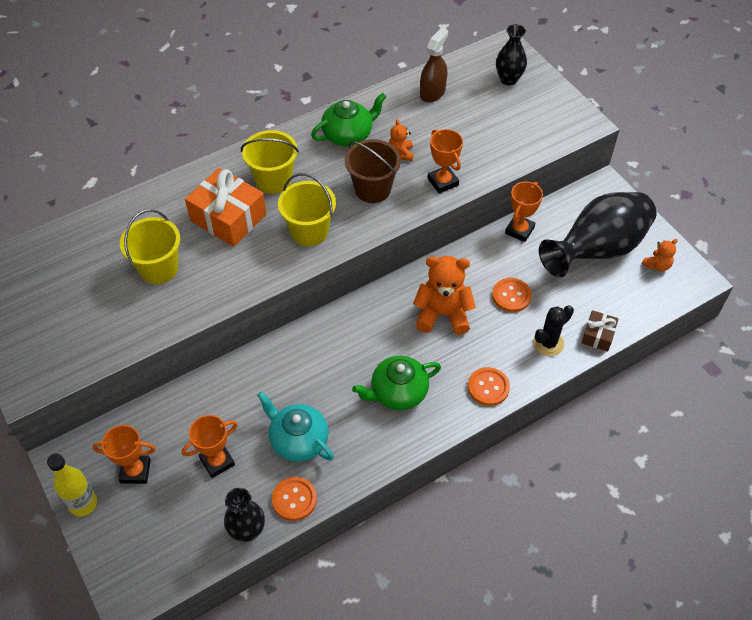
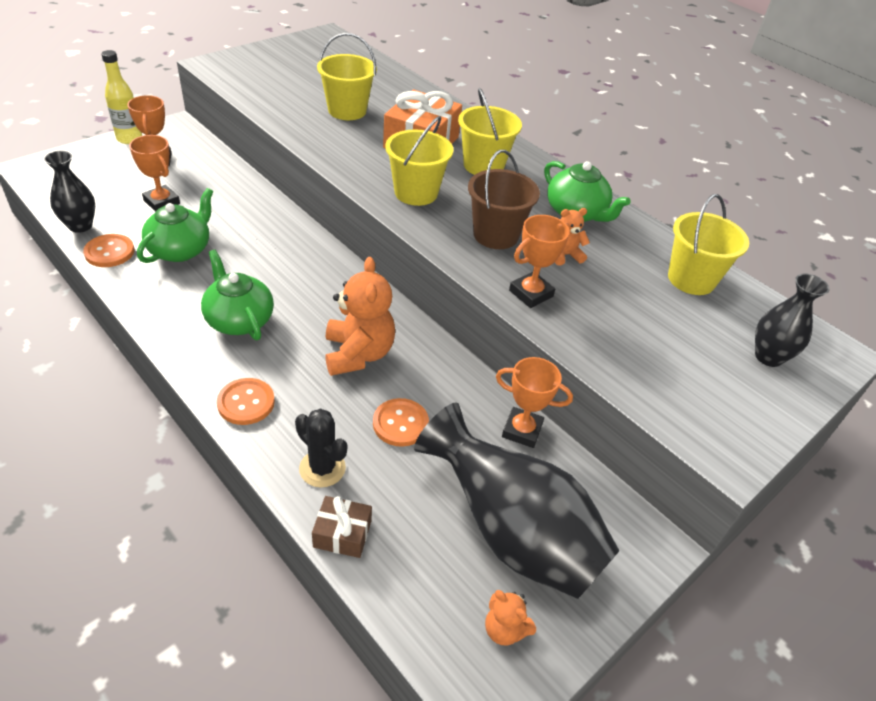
camera: 75 degrees right, 10 degrees down
turquoise teapot [257,391,334,462] -> green teapot [137,188,213,263]
brown spray bottle [420,28,448,103] -> yellow bucket [668,194,749,295]

